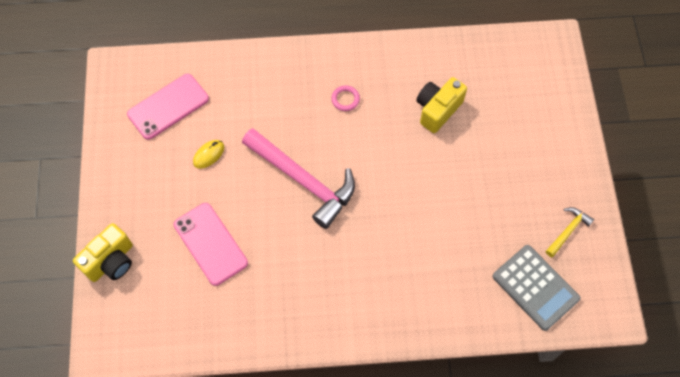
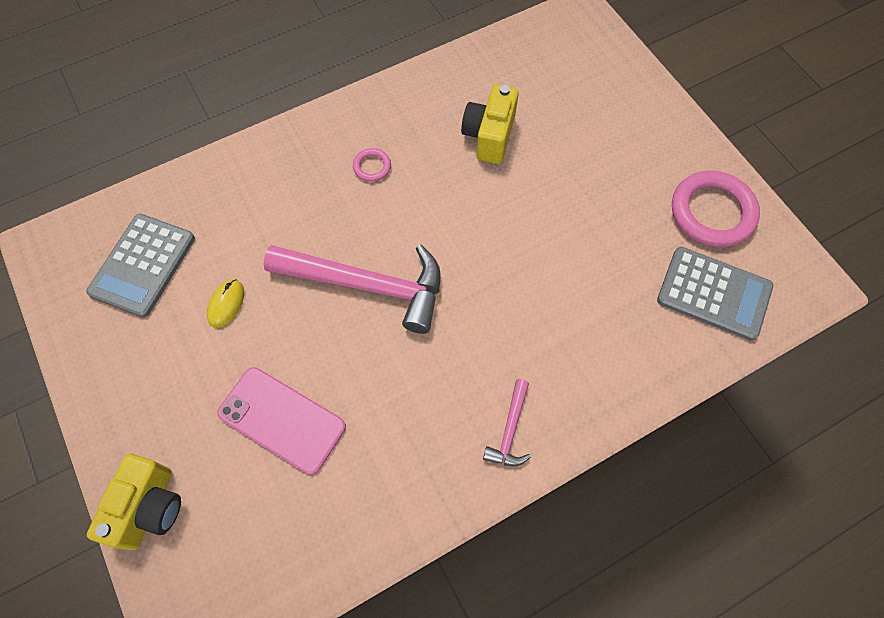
camera: 25 degrees left, 0 degrees up
pink phone [127,74,209,140] -> grey calculator [86,214,195,318]
yellow hammer [546,207,594,257] -> pink ring [672,170,760,247]
none -> pink hammer [483,379,531,466]

